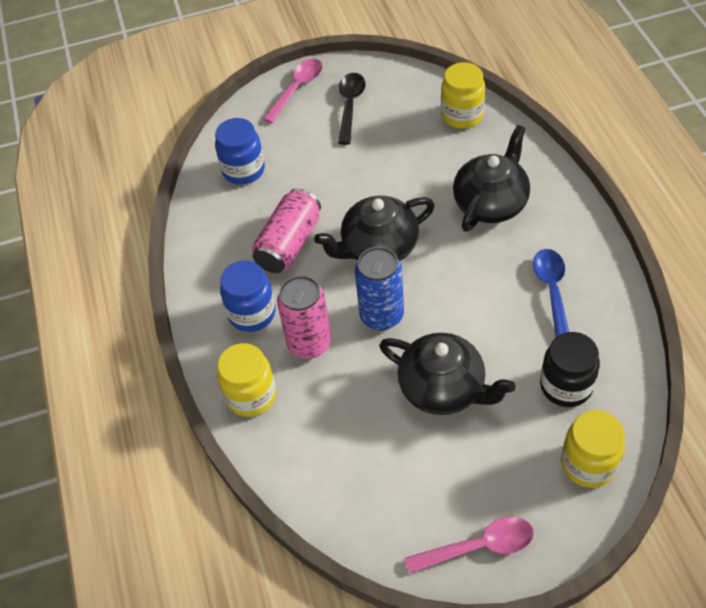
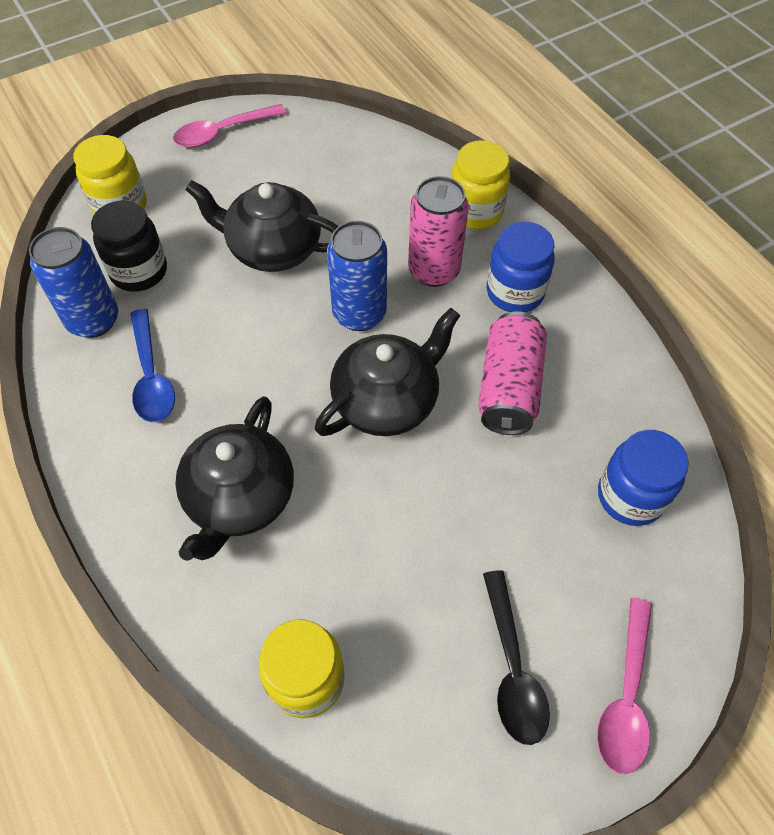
camera: 160 degrees right, 5 degrees up
none -> blue can [29,227,118,338]

